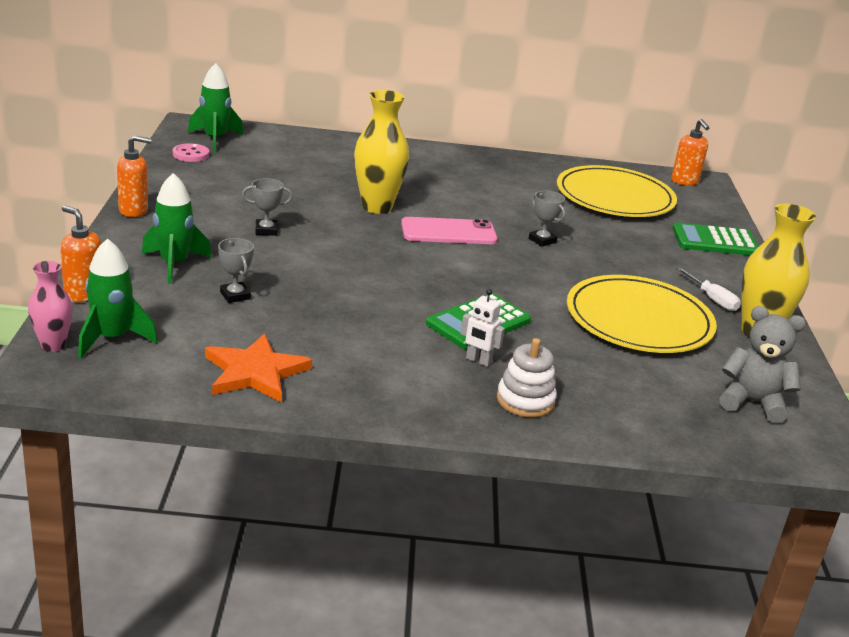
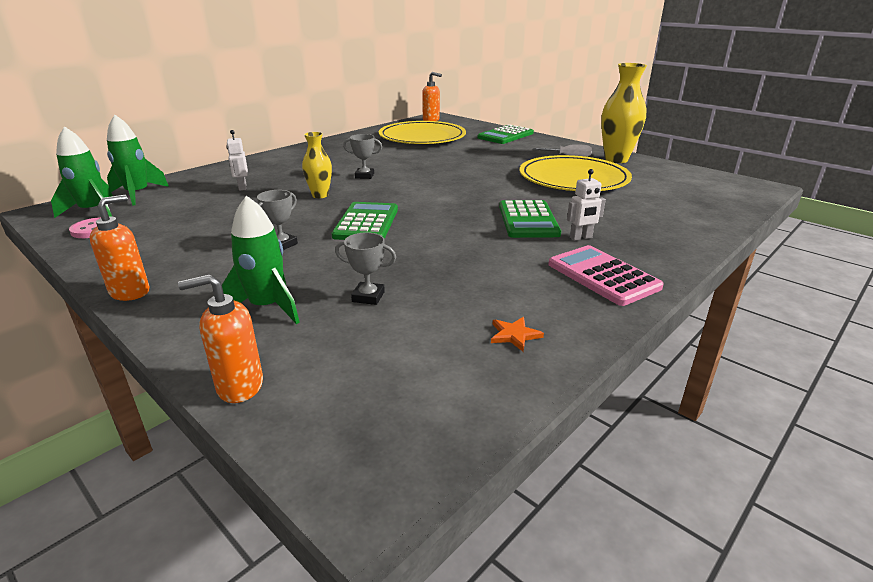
camera: 45 degrees left, 0 degrees up
pink vase [28,261,72,352] -> none
green rocket [78,238,158,358] -> green rocket moved to [107,115,169,206]
orange star [205,333,312,403] -> orange star [491,317,544,352], size x0.45
yellow vase [354,90,409,214] -> yellow vase [302,132,332,198], size x0.58
pink phone [401,217,497,244] -> none
white stacking toy [497,338,557,417] -> none
grey trophy [529,191,565,247] -> grey trophy moved to [343,134,382,179]
grey teddy bear [719,306,806,424] -> none
none -> white robot [226,130,248,191]
none -> green calculator [331,202,398,240]
none -> pink calculator [548,245,664,306]

